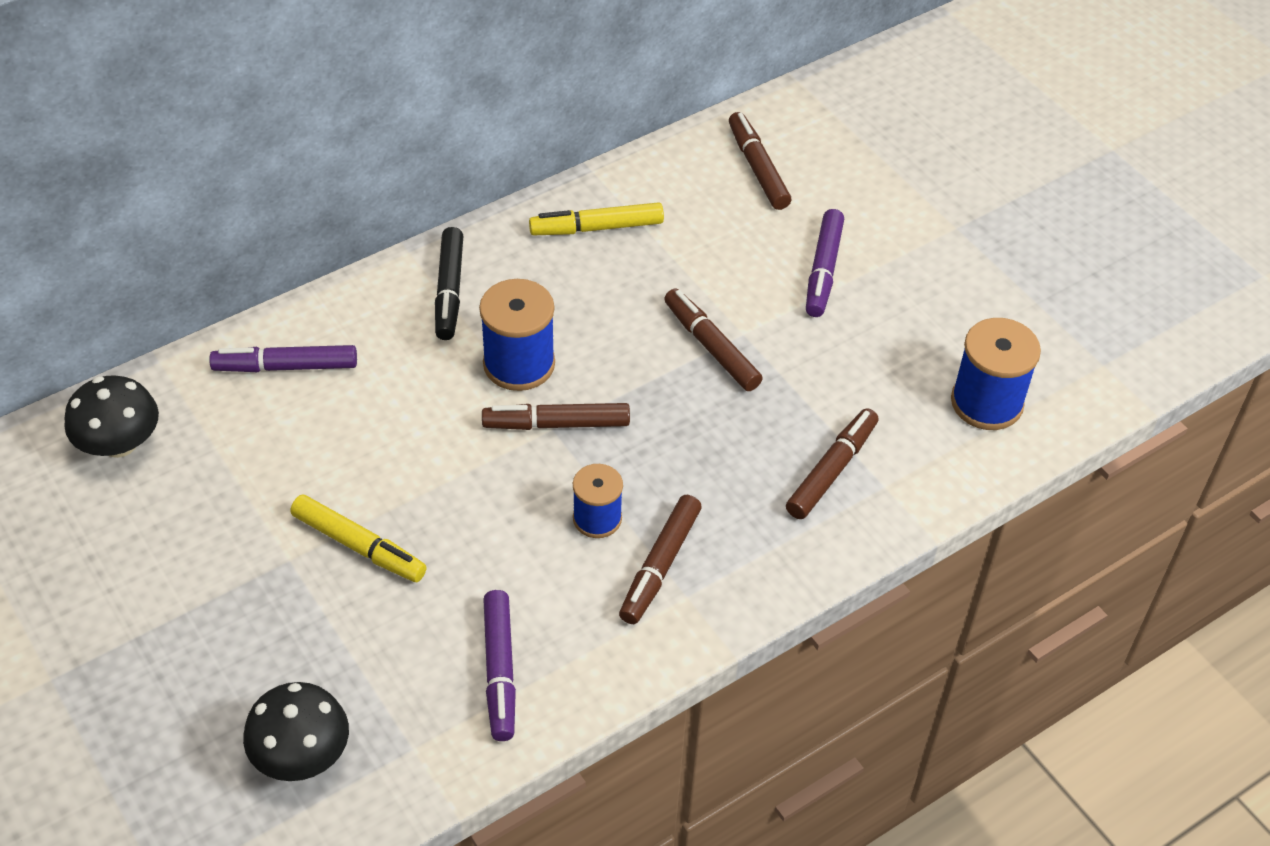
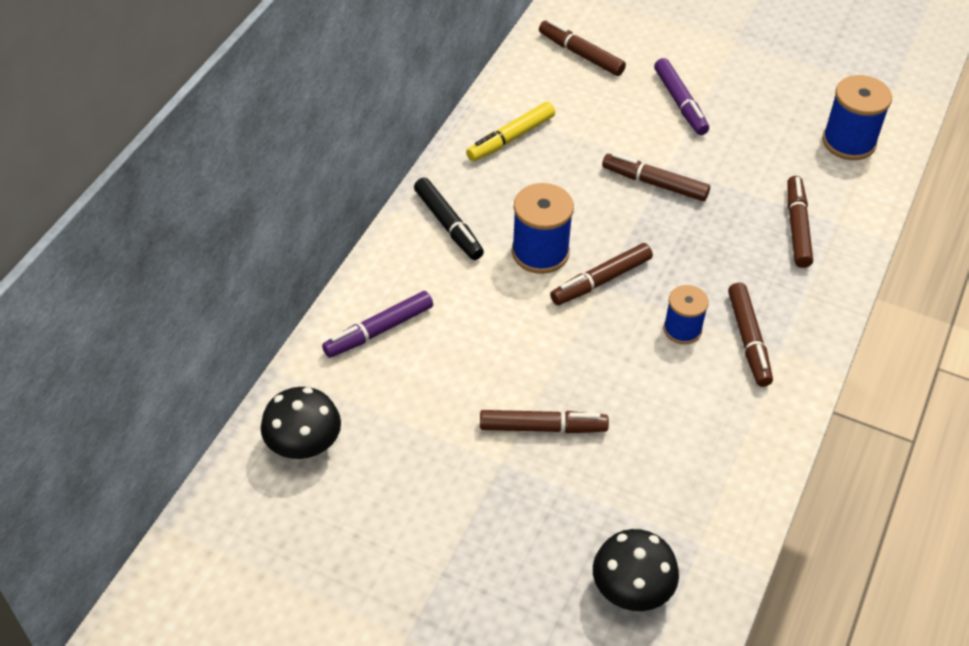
camera: 30 degrees left, 0 degrees up
yellow marker [290,495,427,582] -> brown marker [480,410,609,433]
purple marker [483,590,516,741] -> none

